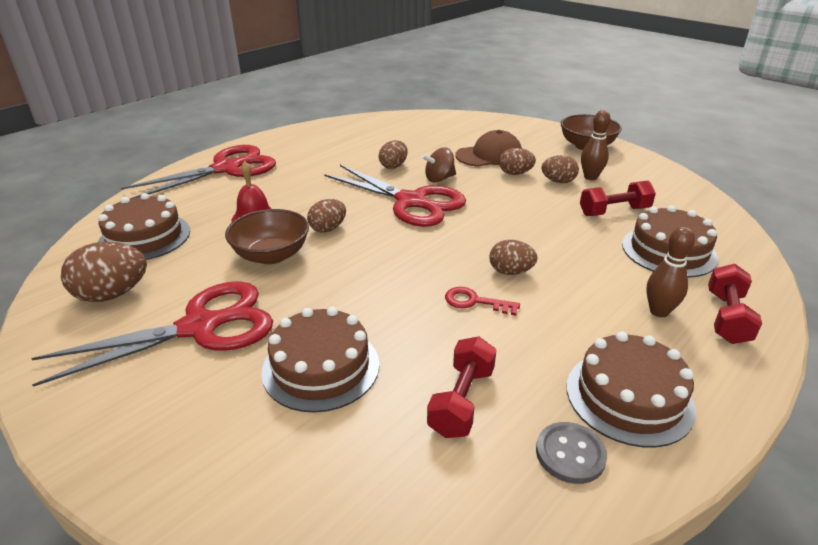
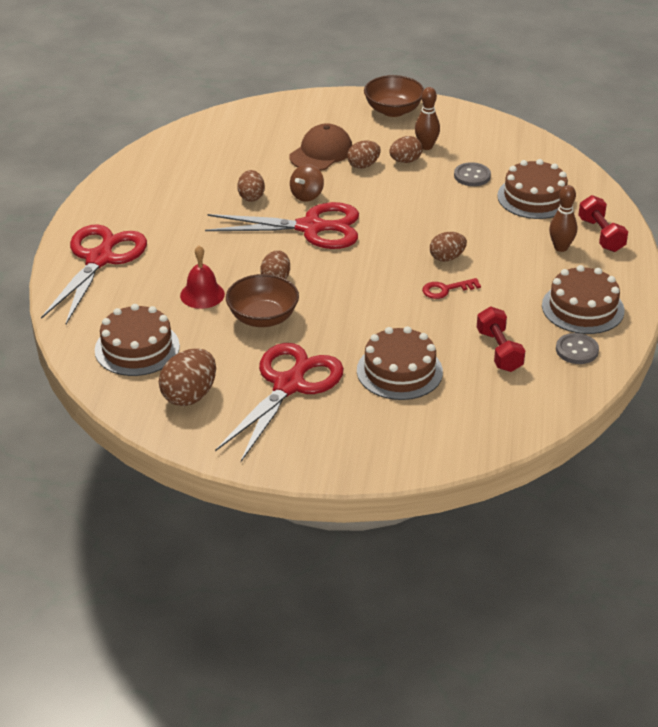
camera: 35 degrees left, 5 degrees up
red dumbbell [580,180,656,216] -> grey button [454,162,491,186]

